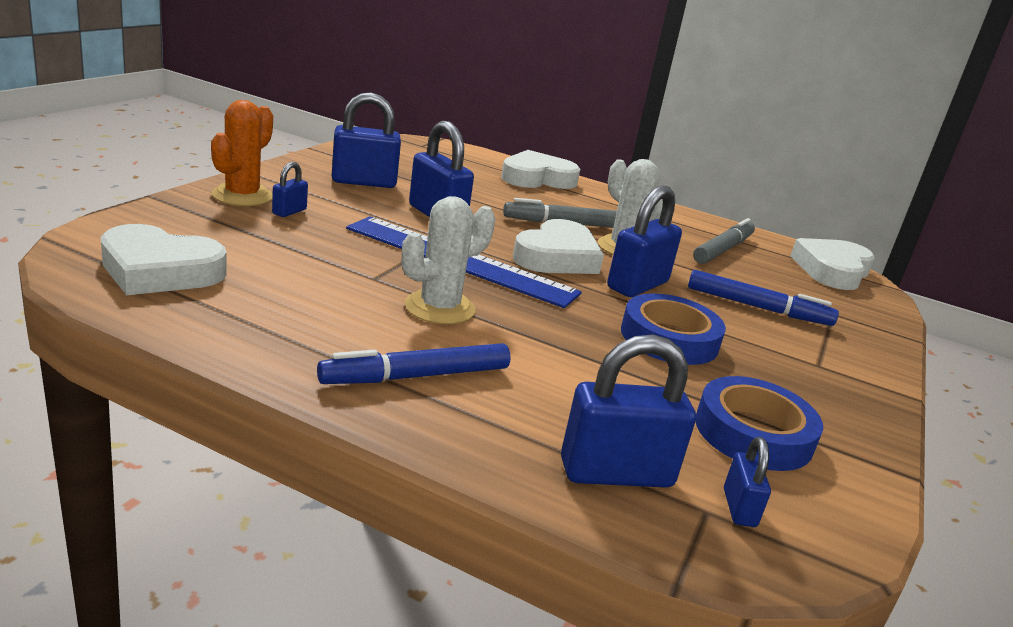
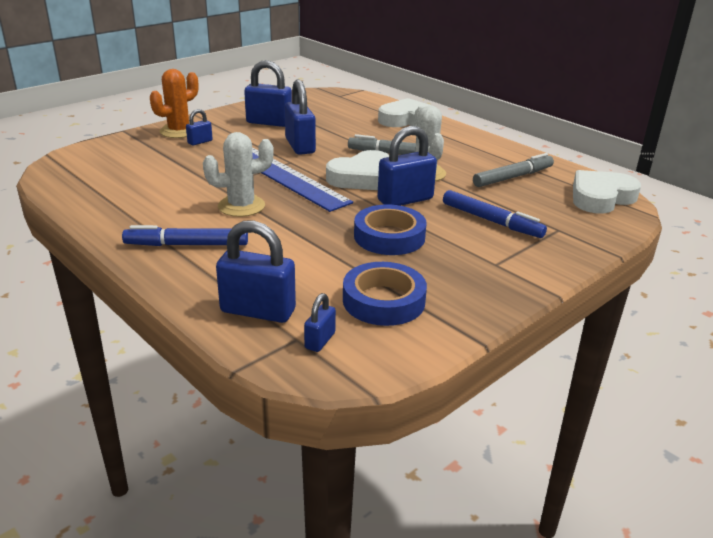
camera: 25 degrees right, 5 degrees up
white heart [101,224,226,295] -> none

